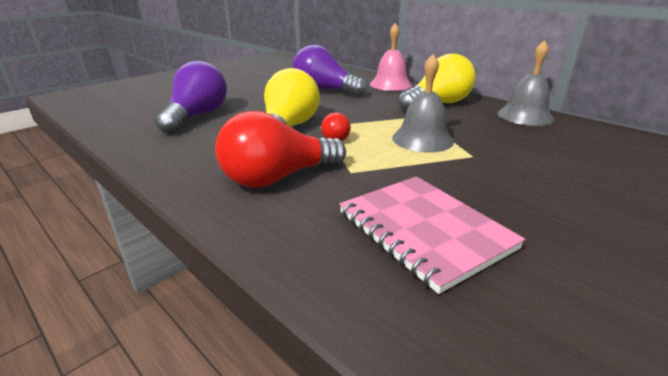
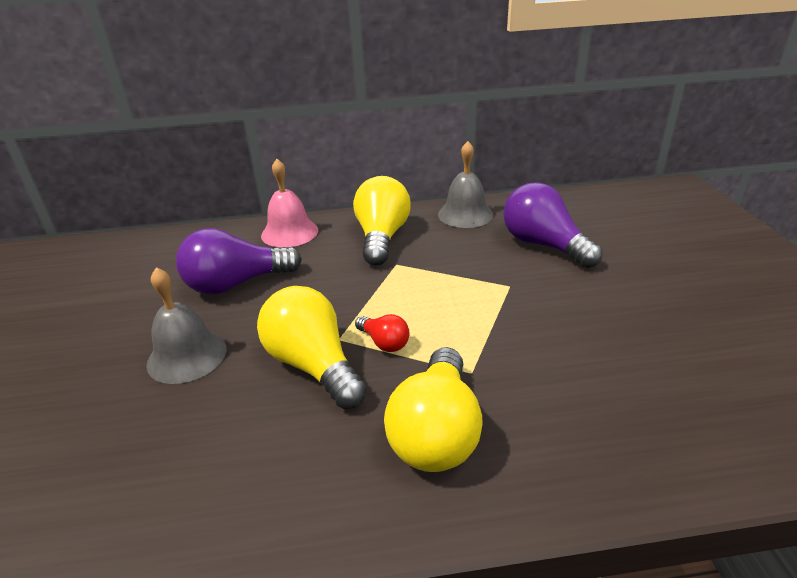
camera: 50 degrees left, 5 degrees up
purple light bulb [155,61,227,134] -> purple light bulb moved to [503,183,603,268]
red light bulb [215,111,346,188] -> yellow light bulb [384,347,483,472]
pink notebook [339,176,525,294] -> none
grey bell [392,54,454,152] -> grey bell moved to [147,267,226,384]

